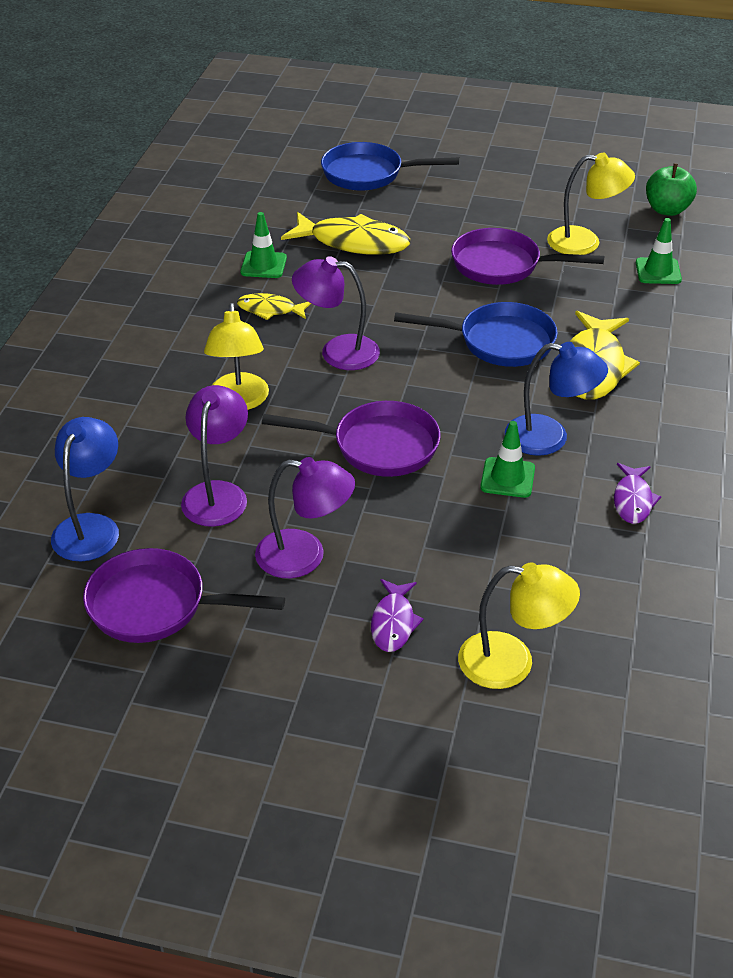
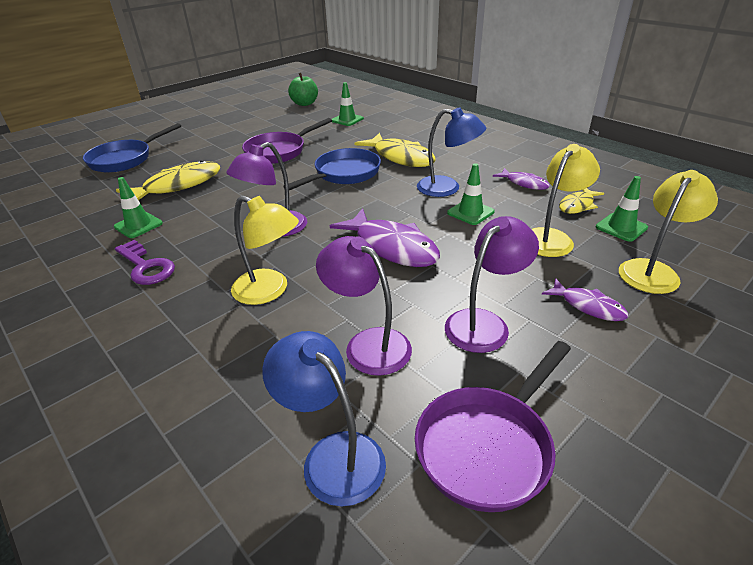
camera: 55 degrees left, 5 degrees down
yellow fish [237,293,311,320] -> yellow fish moved to [559,188,604,214]
purple pan [262,401,440,477] -> purple fish [330,208,440,267]
blue lamp [505,342,608,456] -> blue lamp turned 60 degrees clockwise [417,107,486,197]
yellow lamp [547,153,635,255] -> yellow lamp moved to [531,144,600,257]
none -> purple key [115,240,175,285]
none -> green traffic cone [596,176,648,242]

